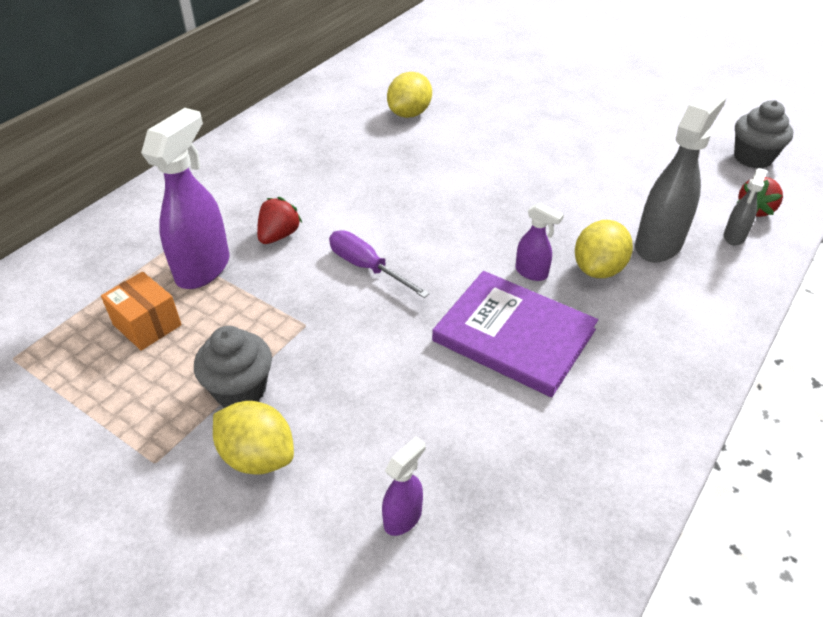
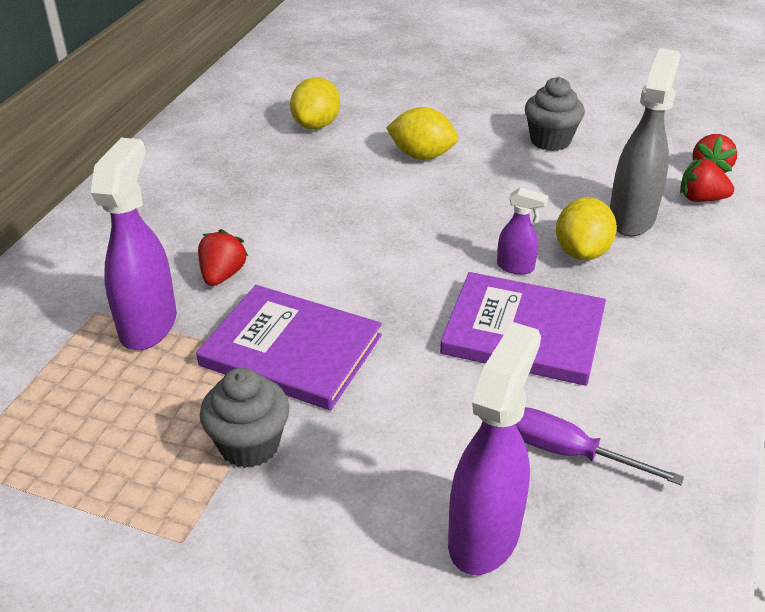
camera: 15 degrees left, 5 degrees down
orange box [101,272,182,351] -> none
yellow lemon [213,401,294,475] -> yellow lemon moved to [386,107,458,160]
purple screwdriver [329,230,430,298] -> purple screwdriver moved to [516,407,684,485]
purple spray bottle [382,437,425,536] -> purple spray bottle [448,322,541,575], size x1.98
grey spray bottle [724,168,767,245] -> red strawberry [680,158,734,202]
grey cupcake [734,100,793,168] -> grey cupcake moved to [525,77,585,151]
none -> purple book [196,285,382,410]

